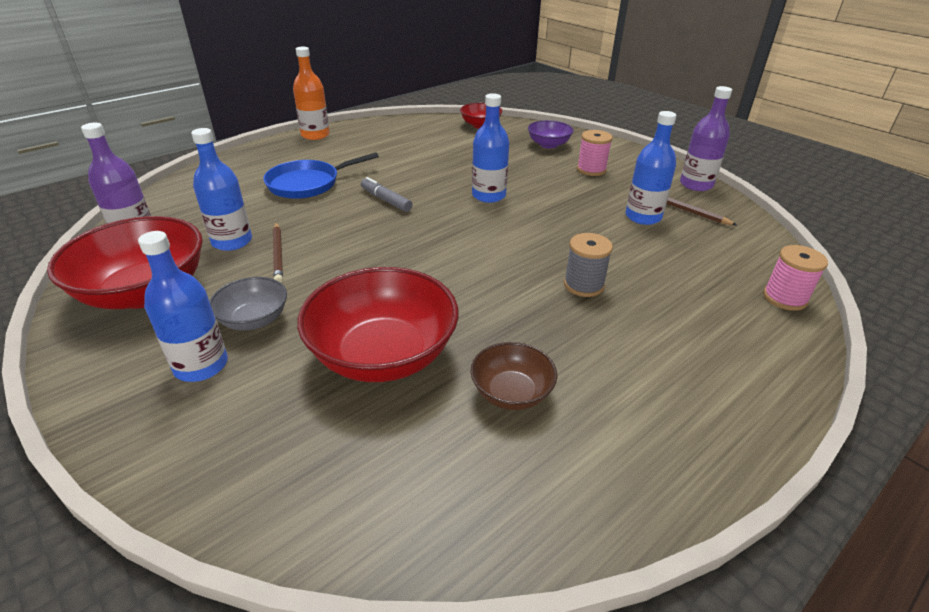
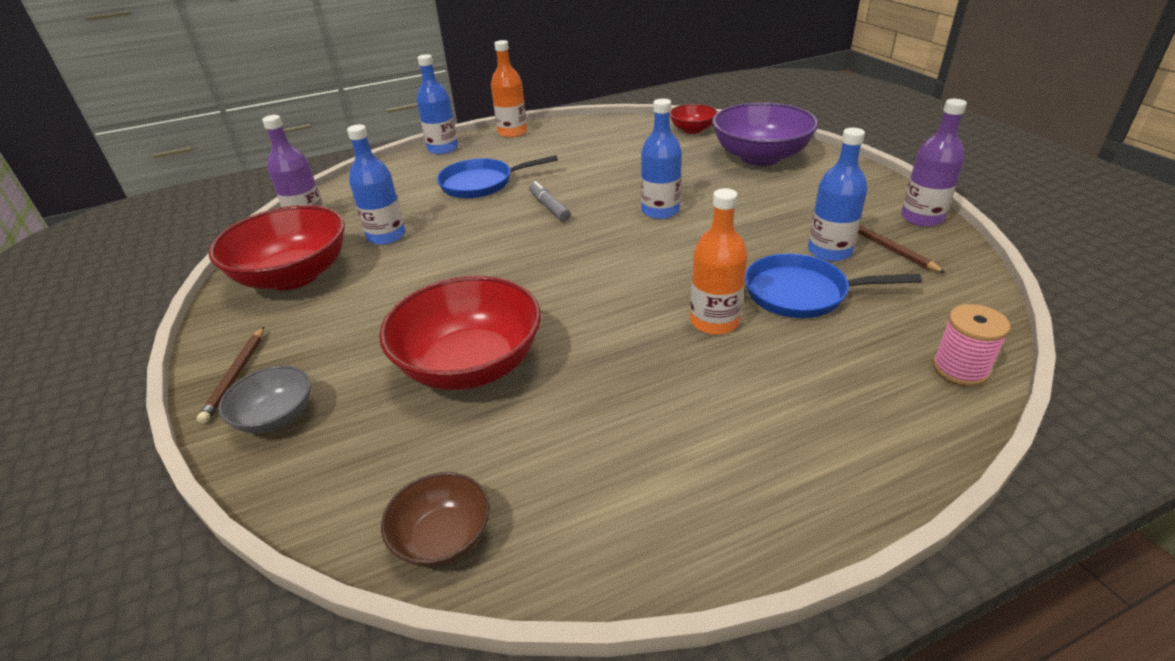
camera: 20 degrees right, 0 degrees up
blue bottle [138,231,228,382] -> blue bottle moved to [417,54,458,154]
grey bowl [209,277,287,330] -> grey bowl moved to [218,366,311,434]
brown pencil [273,222,283,283] -> brown pencil moved to [197,327,264,424]
brown bowl [470,342,557,410] -> brown bowl moved to [381,472,490,567]
purple bowl [528,120,574,149] -> purple bowl [712,102,819,166], size x1.91
grey spool [564,233,613,297] -> orange bottle [690,188,747,335]
pink spool [577,130,613,176] -> none
none -> blue pan [745,254,922,318]

